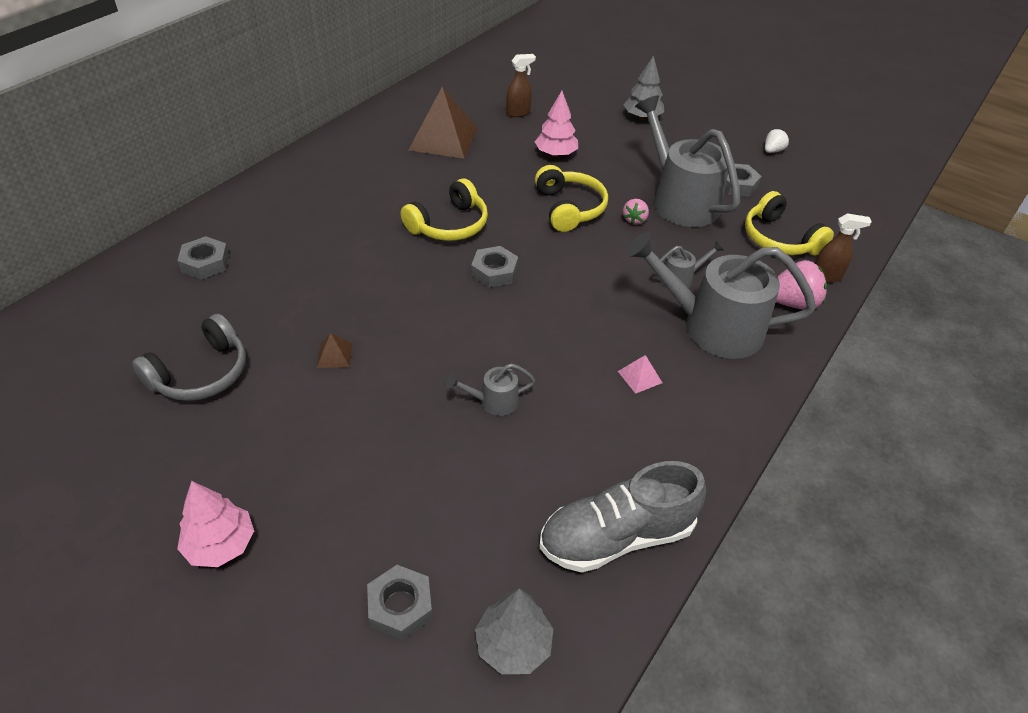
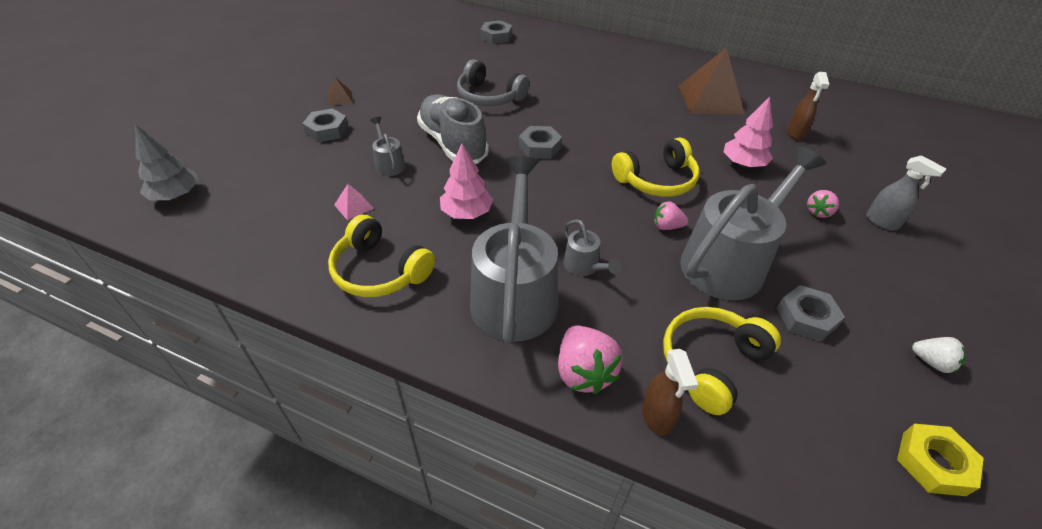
camera: 80 degrees right, 0 degrees up
grey headphones [132,314,246,401] -> grey headphones moved to [457,59,529,106]
pink tree [177,481,254,567] -> pink tree moved to [440,143,493,219]
brown pyramid [317,333,352,368] -> brown pyramid moved to [328,77,353,106]
grey nut [367,565,432,640] -> grey nut moved to [302,109,349,142]
yellow headphones [401,178,488,241] -> yellow headphones moved to [328,215,435,297]
brown spray bottle [506,54,536,117] -> brown spray bottle turned 45 degrees clockwise [787,72,830,140]
grey shoe [539,461,706,572] -> grey shoe moved to [417,94,489,164]
pink pyramid [618,355,662,394] -> pink pyramid moved to [334,184,374,220]
grey tree [623,55,664,120] -> grey spray bottle [866,155,946,230]
none -> pink strawberry [807,190,839,218]
none -> yellow nut [897,424,984,496]

